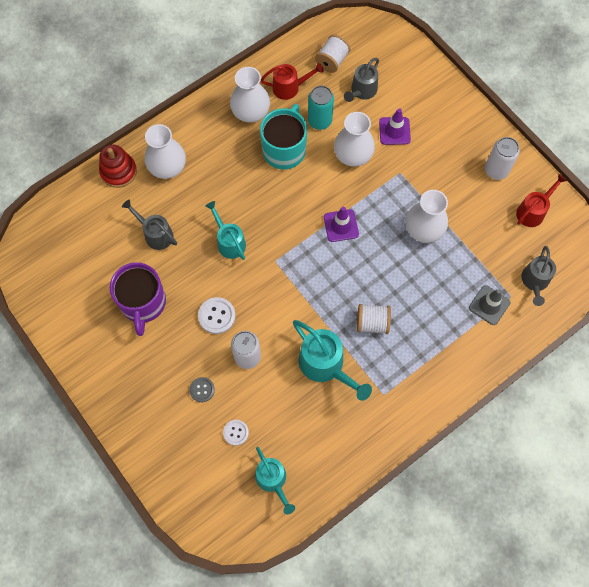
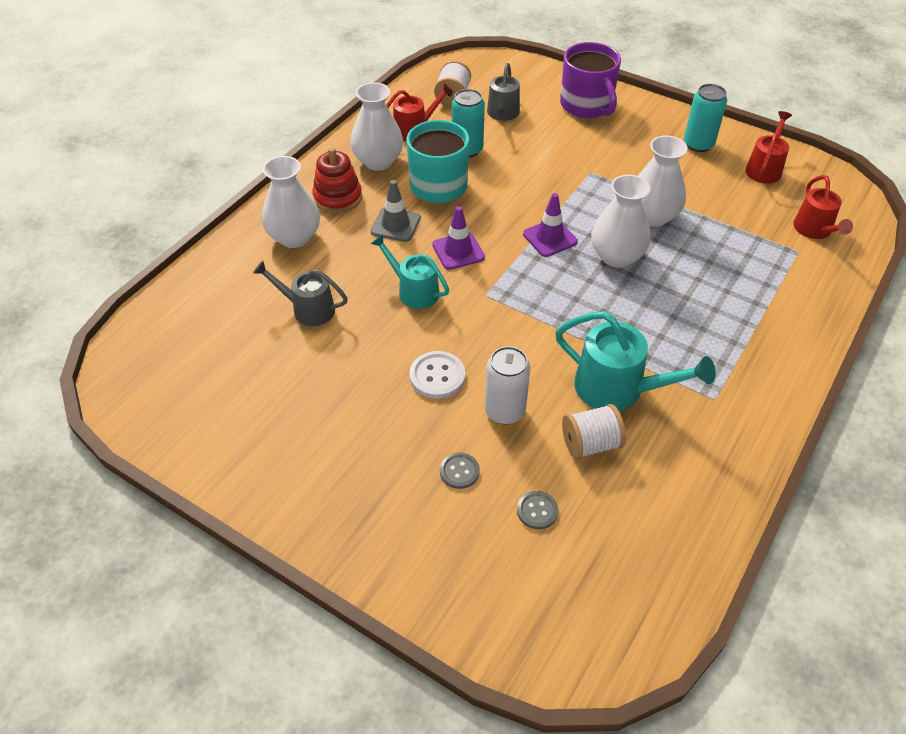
camera: 20 degrees left, 20 degrees down
red stacking toy [99,144,137,188] -> red stacking toy moved to [312,147,362,213]
purple mug [110,262,166,336] -> purple mug moved to [560,42,621,118]
white button [223,420,249,446] -> grey button [517,491,558,529]
turquoise watering can [255,447,295,514] -> none
white vase [334,112,375,167] -> white vase moved to [591,174,651,268]
white spool [357,304,391,334] -> white spool moved to [562,404,626,459]
purple traffic cone [379,108,411,145] -> purple traffic cone moved to [432,206,485,270]
grey traffic cone [469,285,510,325] -> grey traffic cone moved to [371,180,421,242]
white can [485,137,520,180] -> turquoise can [684,84,727,152]
grey watering can [521,246,556,306] -> red watering can [793,175,853,239]

